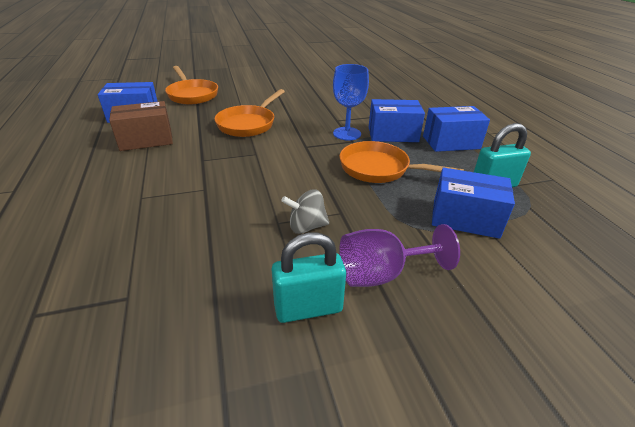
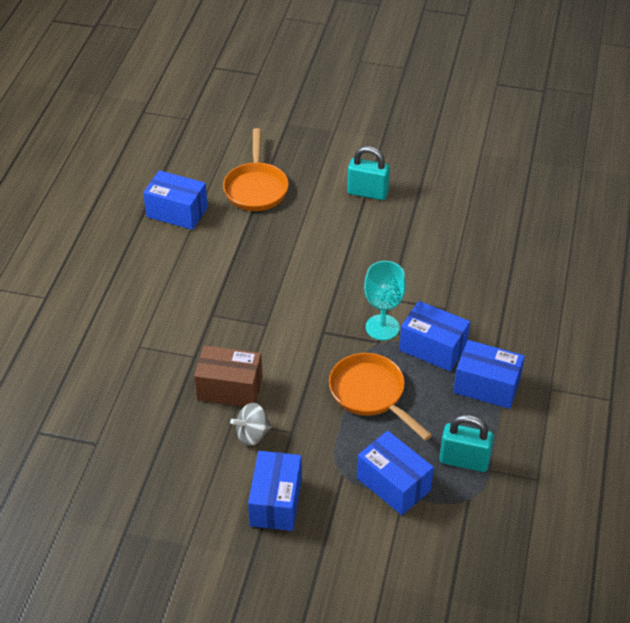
camera: 30 degrees right, 10 degrees up
brown box [109,101,173,151] -> brown box moved to [194,345,262,406]
orange pan [214,89,285,137] -> none
turquoise padlock [272,232,346,323] -> turquoise padlock moved to [347,146,390,200]
grey spinning top [281,189,329,234] -> grey spinning top turned 45 degrees counterclockwise [230,403,272,446]
blue goblet [333,64,369,140] -> turquoise goblet [364,261,406,341]
purple goblet [339,224,460,287] -> blue box [248,451,302,531]

